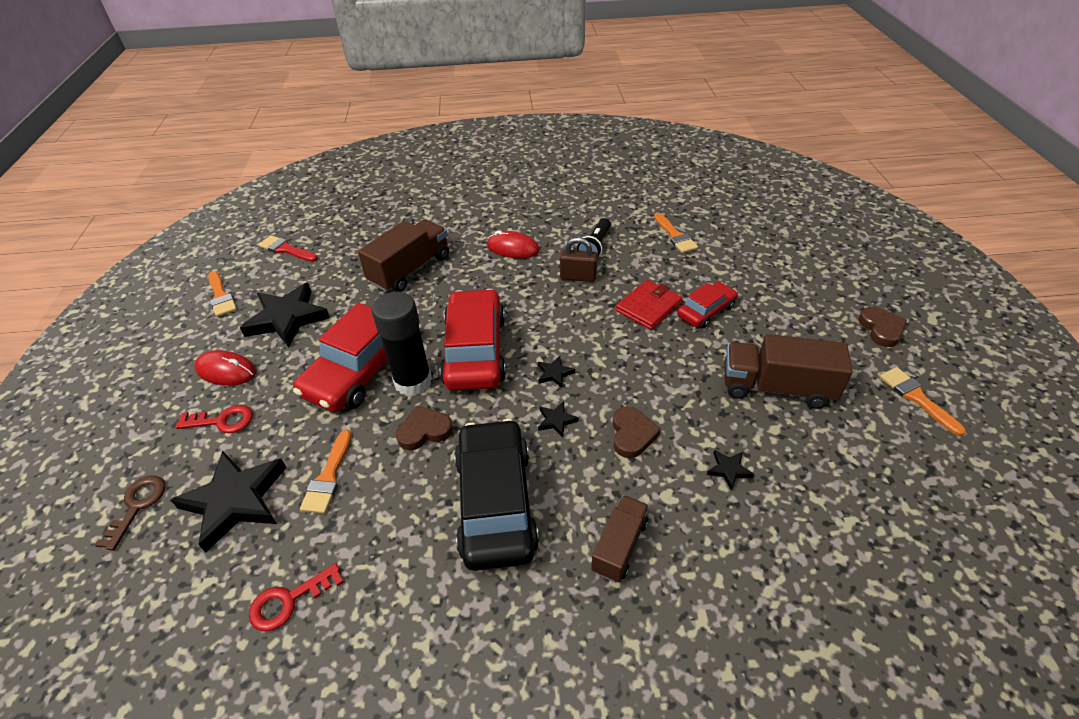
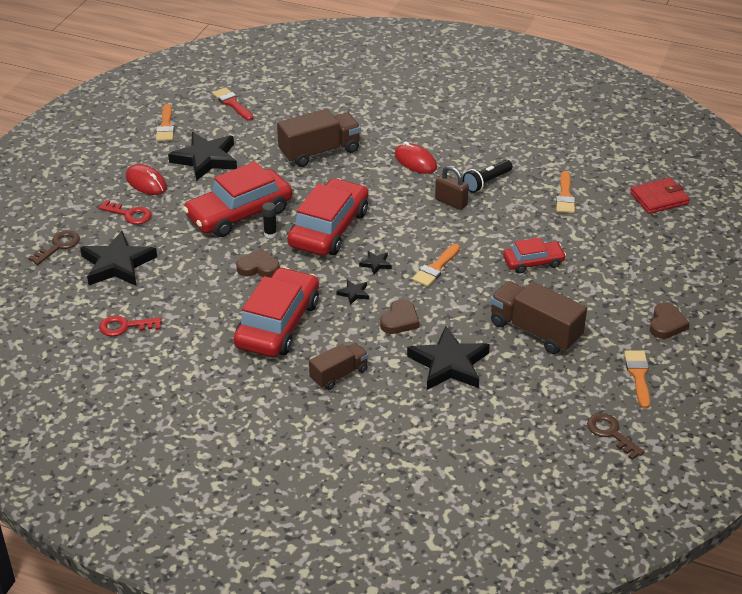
camera: 25 degrees right, 5 degrees down
orange brush [300,430,352,514] -> orange brush moved to [412,244,460,287]
black glue stick [371,292,432,396] -> black glue stick [262,202,277,238], size x0.43
black car [454,419,539,571] -> red car [233,267,319,357]
red wallet [616,280,682,330] -> red wallet moved to [630,178,690,214]
black star [707,450,754,490] -> black star [407,326,490,390], size x2.35
none -> brown key [587,413,644,460]

